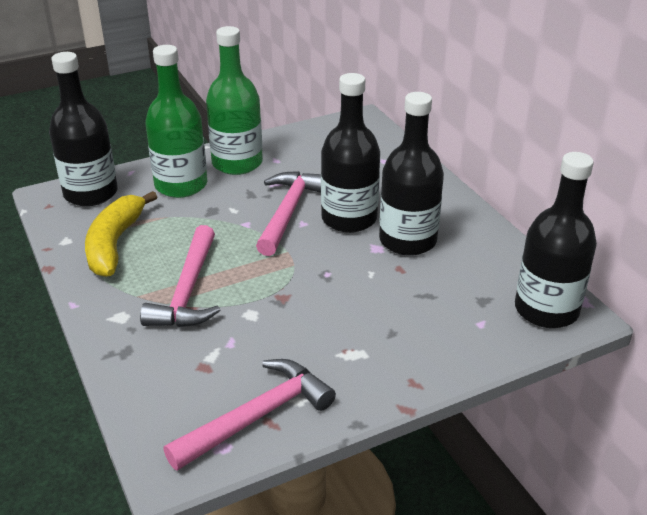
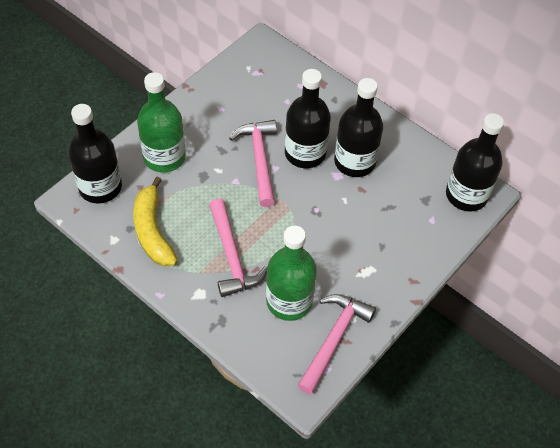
camera: 25 degrees left, 20 degrees up
green bottle [206,26,263,175] -> green bottle moved to [266,226,317,321]

